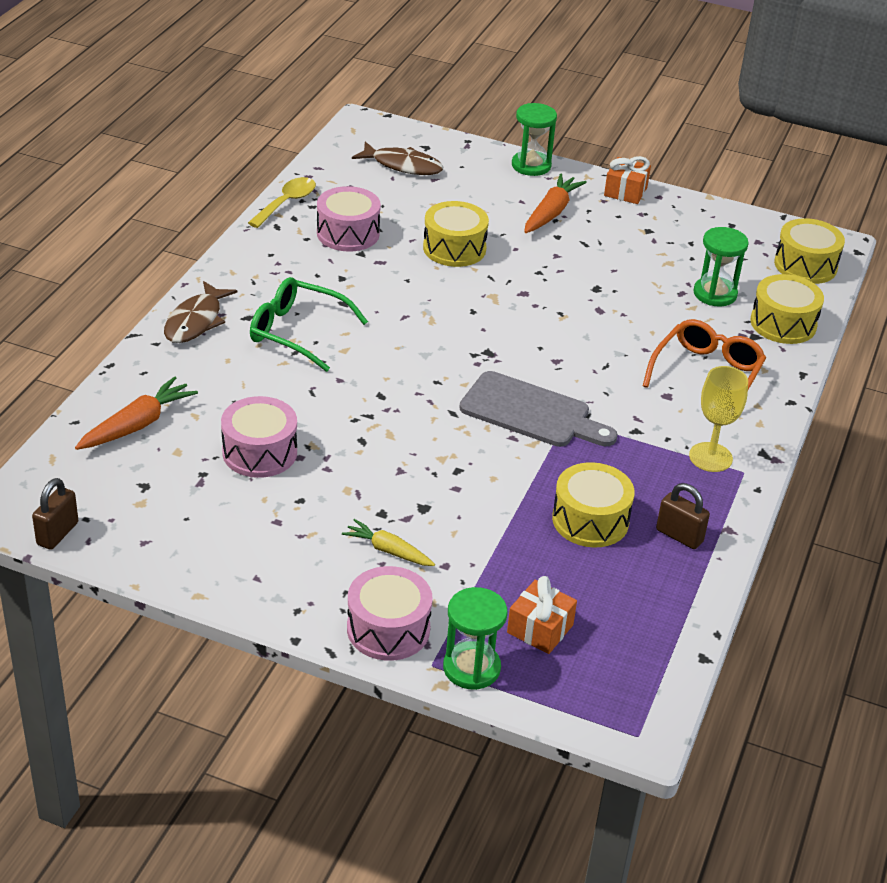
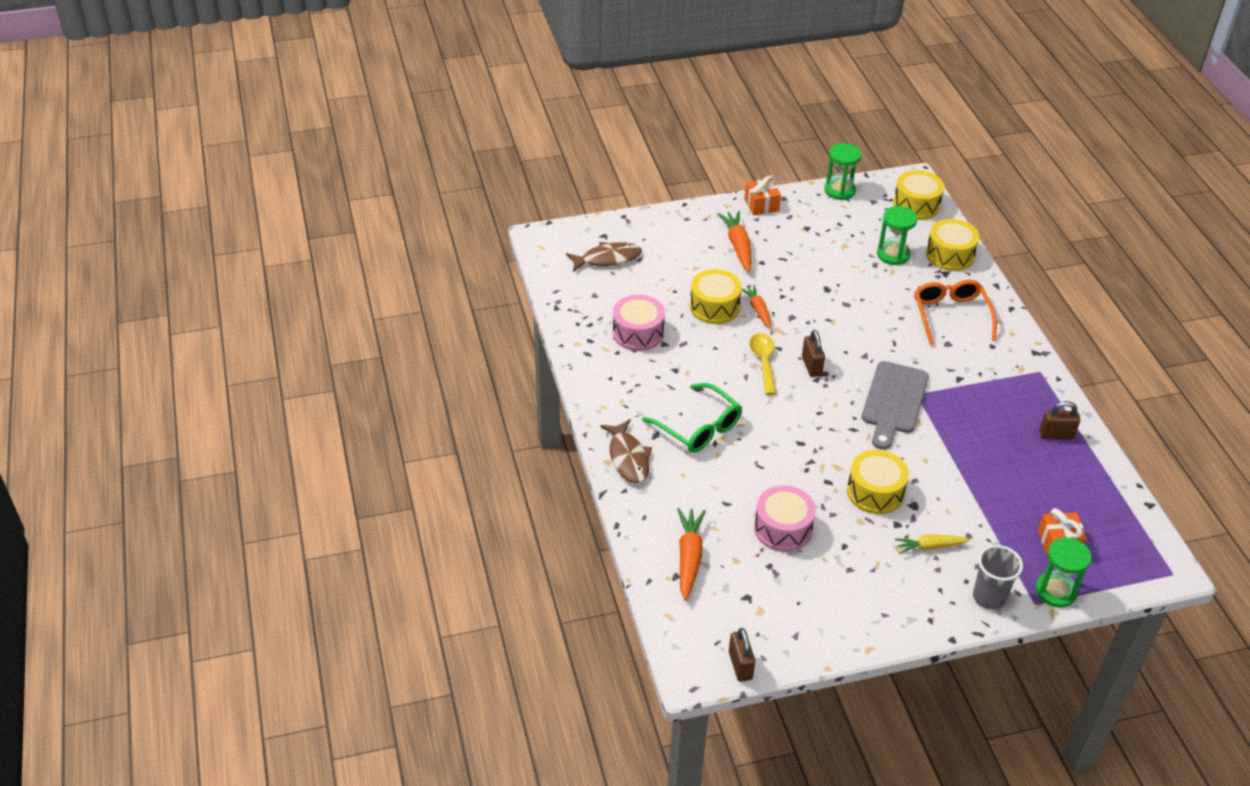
camera: 35 degrees left, 5 degrees up
yellow spoon [248,177,316,228] -> yellow spoon moved to [749,333,777,395]
green glasses [250,277,368,372] -> green glasses turned 120 degrees counterclockwise [642,383,742,453]
pink drum [347,566,433,661] -> grey cup [973,545,1023,610]
grey cutting board [459,371,618,447] -> grey cutting board turned 120 degrees clockwise [862,361,929,450]
green hourglass [512,103,557,176] -> green hourglass moved to [824,143,862,200]
yellow drum [552,462,635,547] -> yellow drum moved to [847,450,909,514]
yellow goblet [689,366,748,472] -> none
none -> orange carrot [742,285,771,328]
none -> brown padlock [802,330,825,377]

